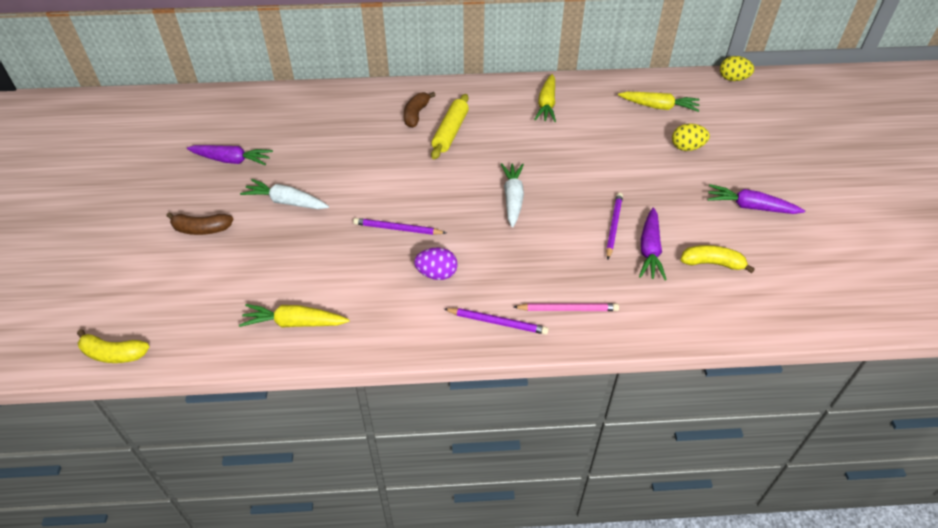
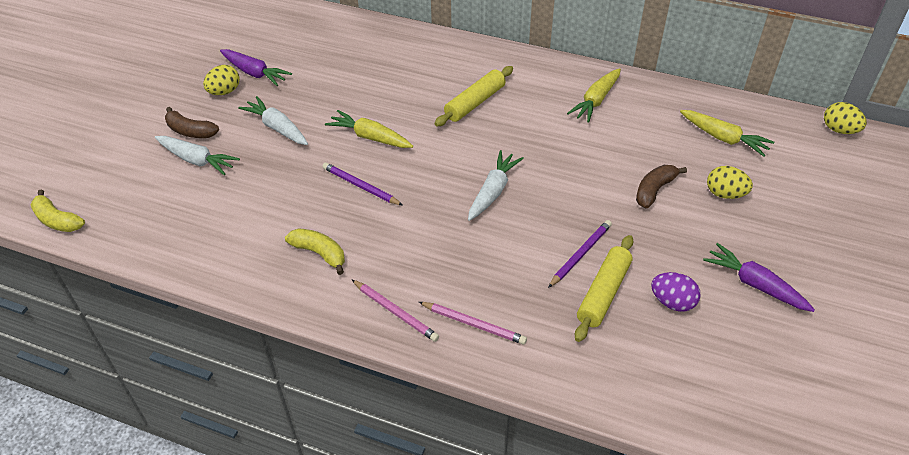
camera: 25 degrees right, 0 degrees up
yellow carrot [239,304,350,328] -> yellow carrot moved to [325,110,413,148]
brown banana [404,92,436,128] -> brown banana moved to [636,165,687,208]
purple egg [414,247,458,280] -> purple egg moved to [651,272,701,312]
purple pencil [444,308,549,335] -> pink pencil [352,280,439,342]
purple carrot [639,208,667,280] -> yellow rolling pin [575,235,633,342]
yellow banana [681,245,755,274] -> yellow banana moved to [285,228,345,275]
none -> white carrot [155,136,240,176]
none -> yellow egg [203,65,240,95]

